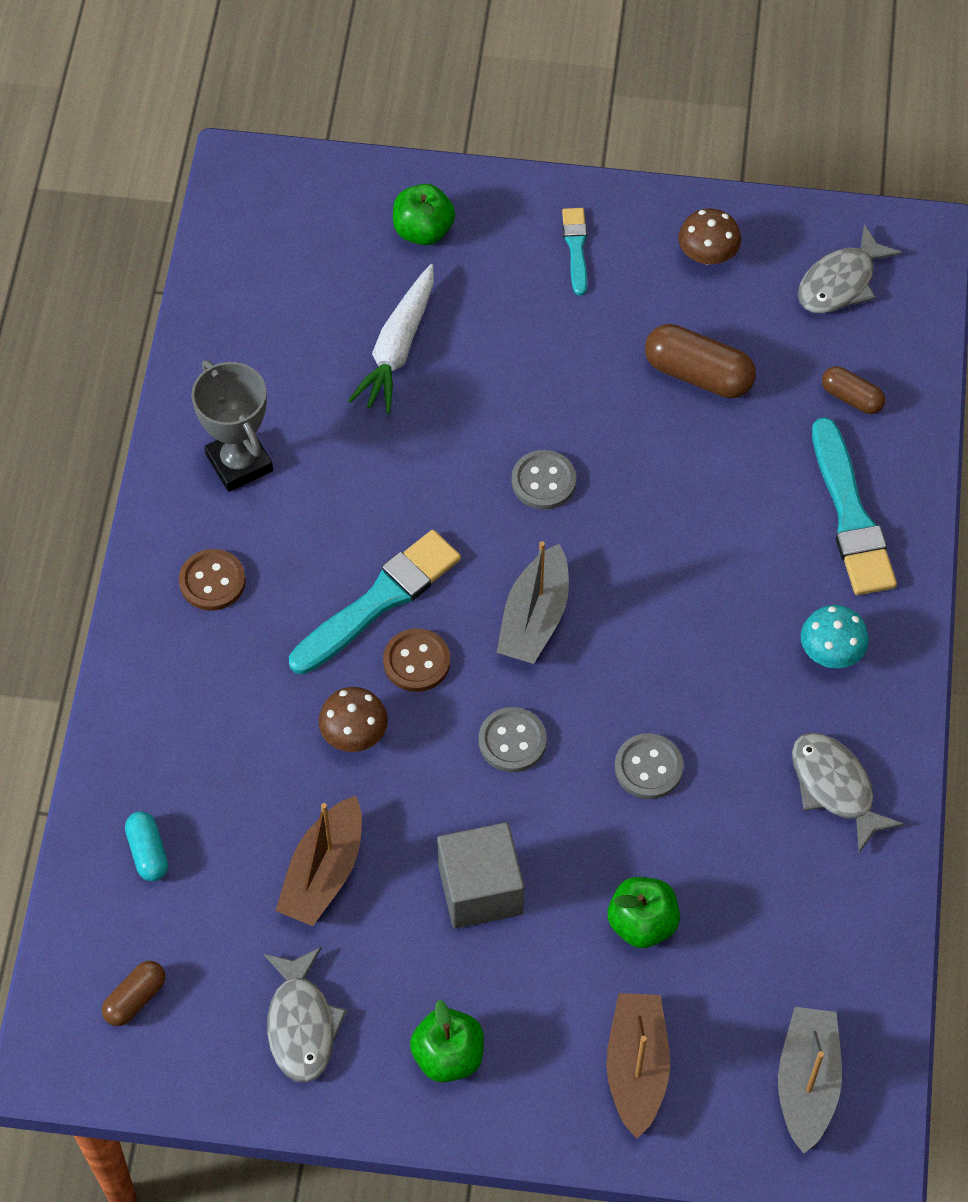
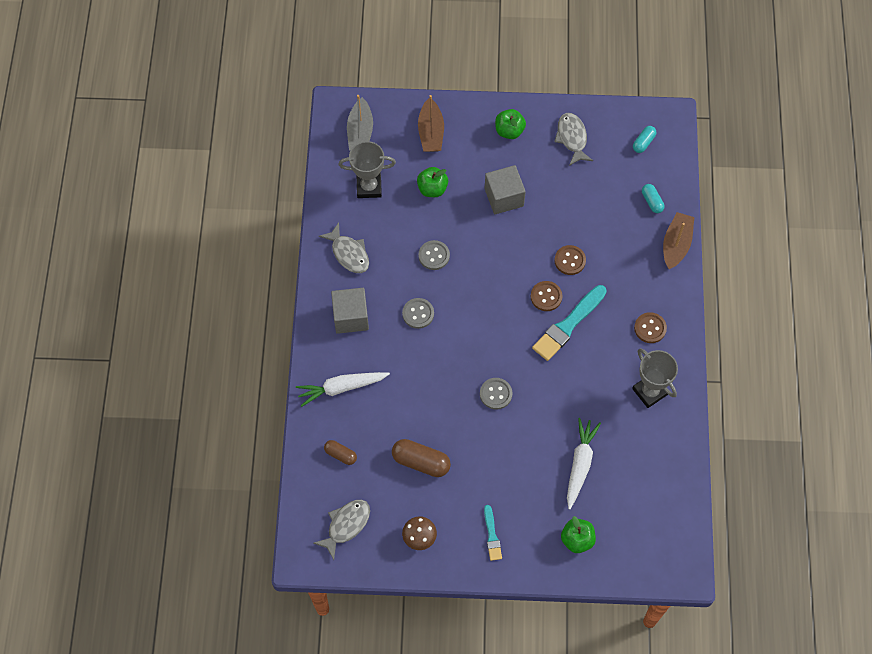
camera: 175 degrees right, 5 degrees up
brown capsule [102,961,165,1026] -> turquoise capsule [633,126,656,153]
brown boat [275,796,362,926] -> brown boat moved to [663,212,694,269]
brown mushroom [319,687,388,752] -> brown button [555,245,586,275]
grey button [479,707,547,772] -> grey button moved to [402,298,434,329]
grey boat [496,541,569,664] -> none
turquoise mushroom [801,605,869,668] -> grey cube [331,288,369,334]
turquoise brush [812,417,897,595] -> white carrot [296,372,390,407]
none -> grey trophy [339,141,396,198]

